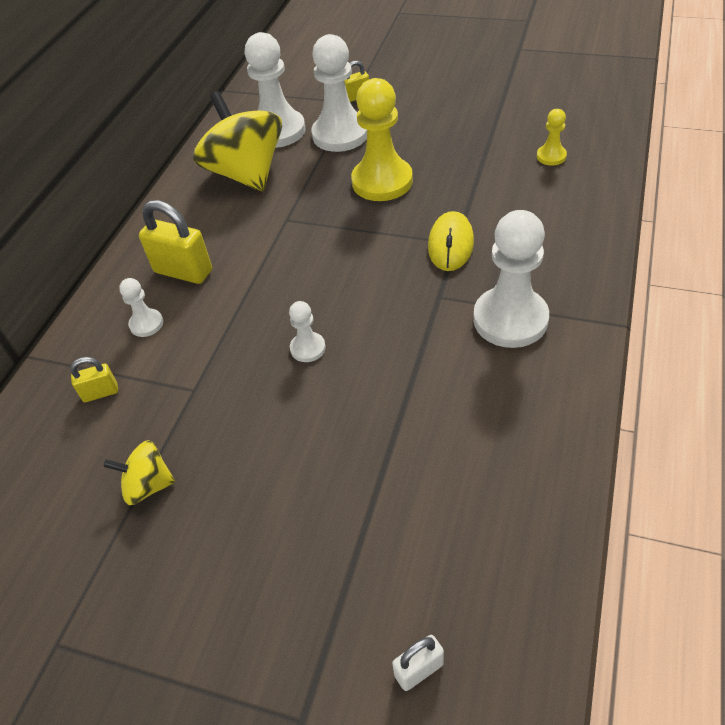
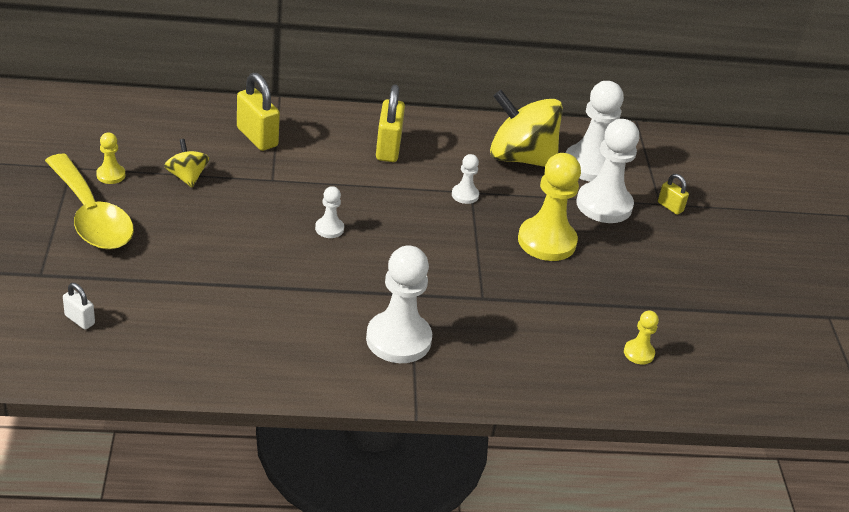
camera: 60 degrees right, 10 degrees down
yellow padlock [70,357,118,402] -> yellow padlock [237,73,280,151], size x1.86
white pawn [119,278,163,337] -> white pawn moved to [452,154,479,204]
yellow spinning top [193,91,282,191] -> yellow spinning top turned 105 degrees counterclockwise [490,90,563,167]
yellow mouse [428,211,474,271] -> none
none -> yellow spoon [45,154,134,250]
none -> yellow pawn [96,133,125,184]

